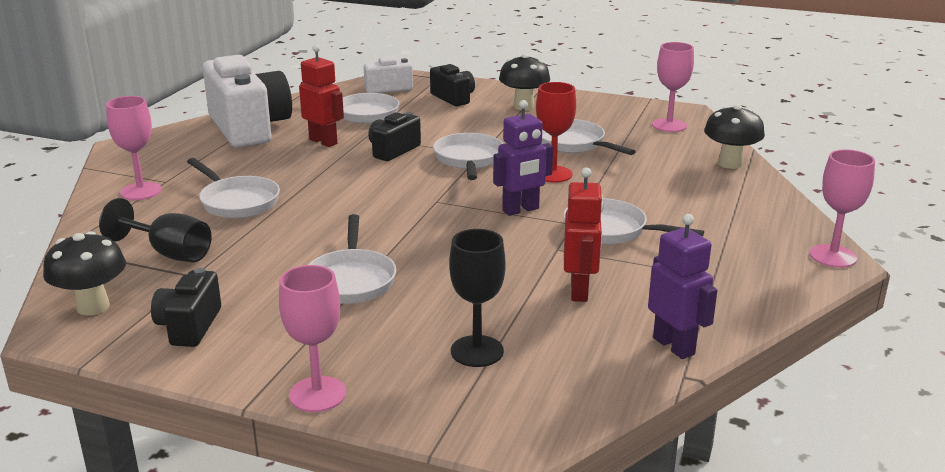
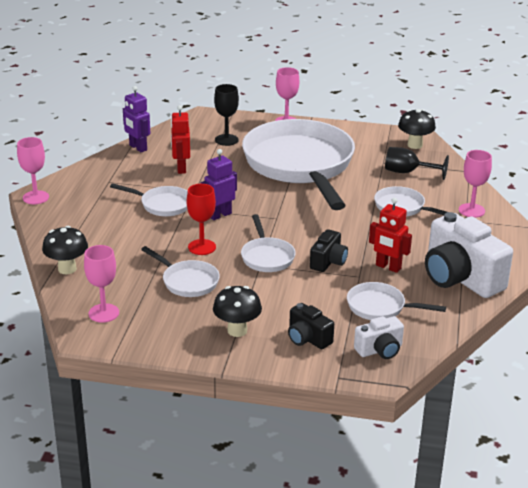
camera: 170 degrees right, 5 degrees up
black camera [151,268,221,347] -> none
white pan [308,214,396,304] -> white pan [242,119,355,210], size x2.38

